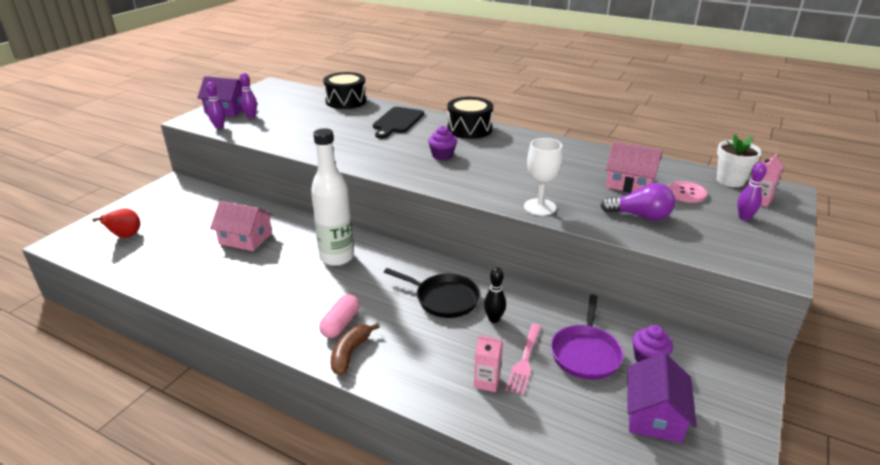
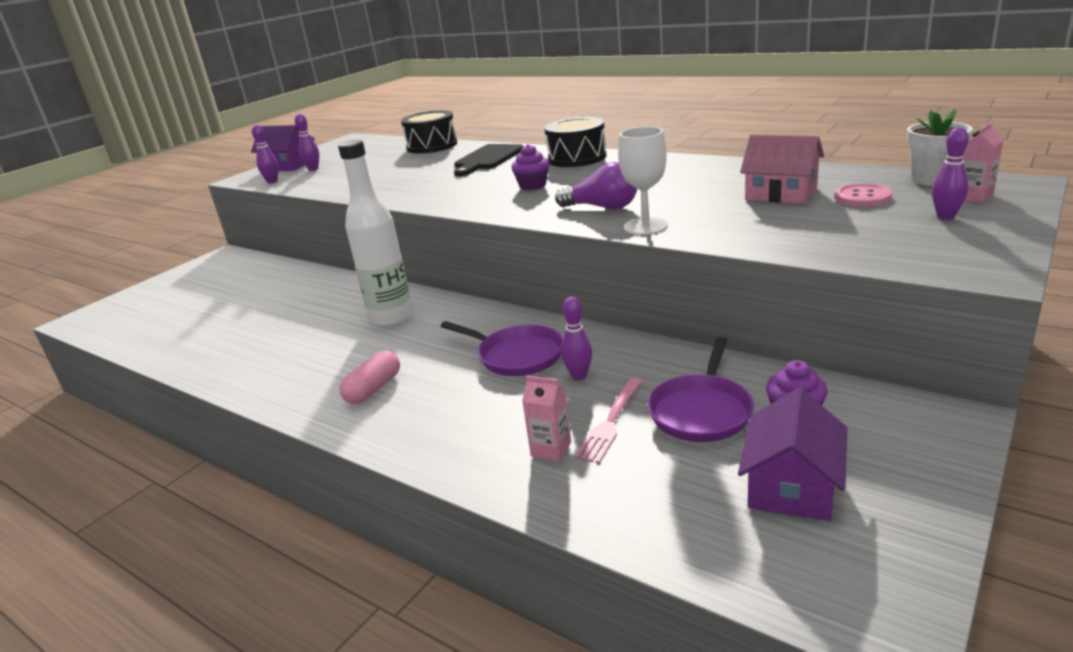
camera: 10 degrees right, 5 degrees down
red pear [92,209,140,238] -> none
pink house [210,201,274,251] -> none
brown banana [331,323,380,376] -> none
black pan [384,268,480,318] -> purple pan [441,321,563,376]
black bowling pin [484,267,506,323] -> purple bowling pin [561,297,592,380]
purple light bulb [600,183,675,221] -> purple light bulb moved to [555,162,637,210]

